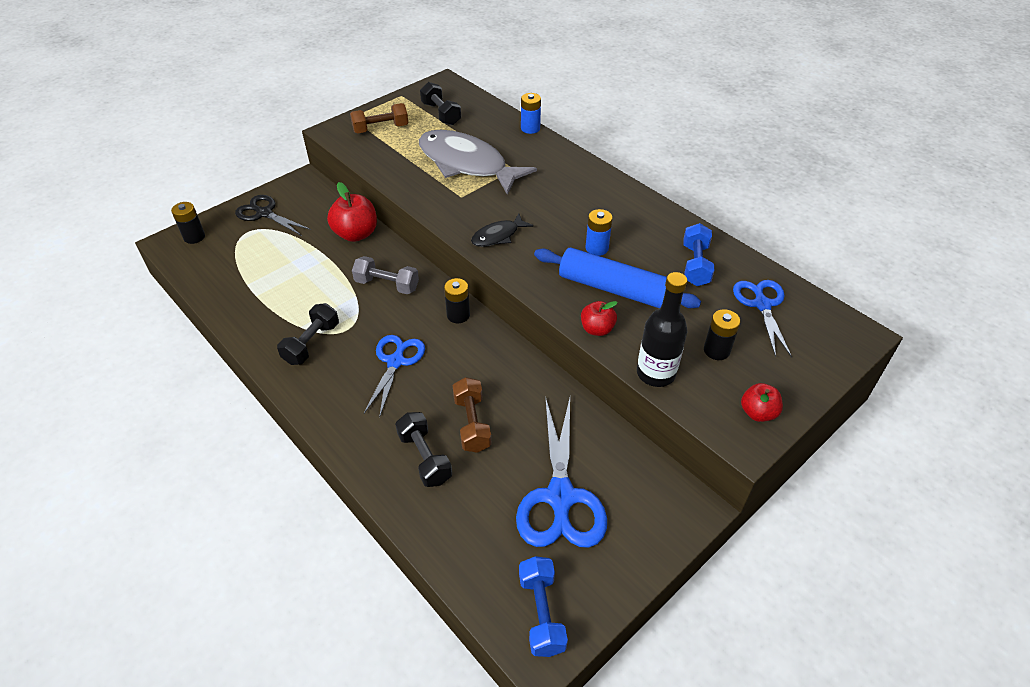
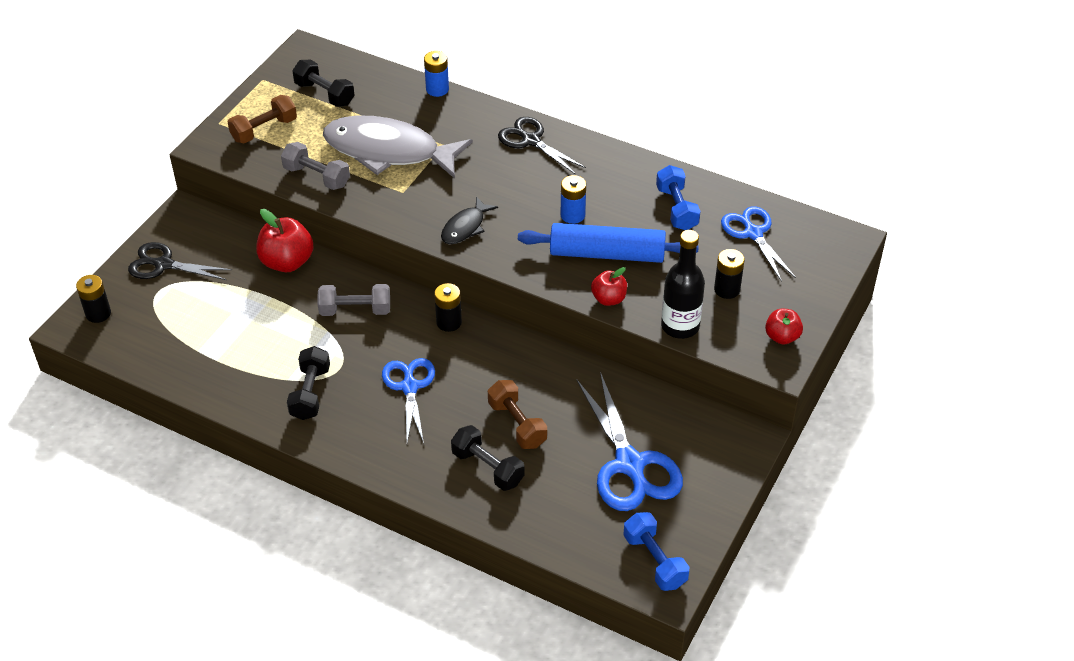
camera: 20 degrees left, 0 degrees up
none -> grey dumbbell [281,142,350,190]
none -> black scissors [498,117,586,175]

